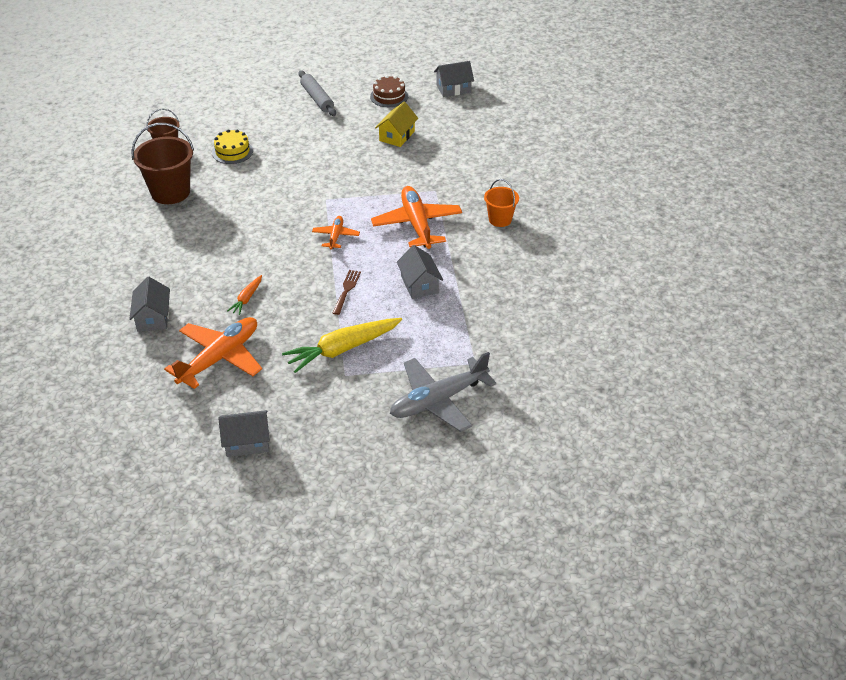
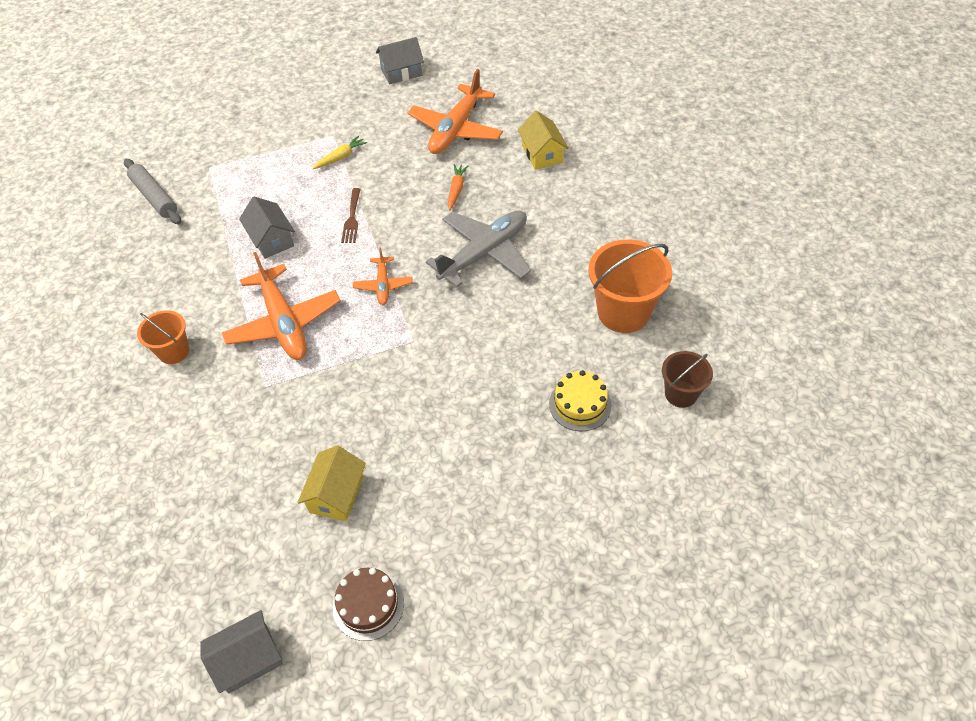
camera: 170 degrees right, 10 degrees up
grey house [129,277,170,331] -> yellow house [517,111,569,170]
brown bucket [131,123,194,204] -> orange bucket [588,240,672,333]
yellow carrot [282,318,402,373] -> yellow carrot [312,136,367,169], size x0.50
grey rolling pin [298,71,336,116] -> grey rolling pin moved to [124,159,181,224]
grey plane [390,352,497,432] -> grey plane moved to [426,211,531,287]

